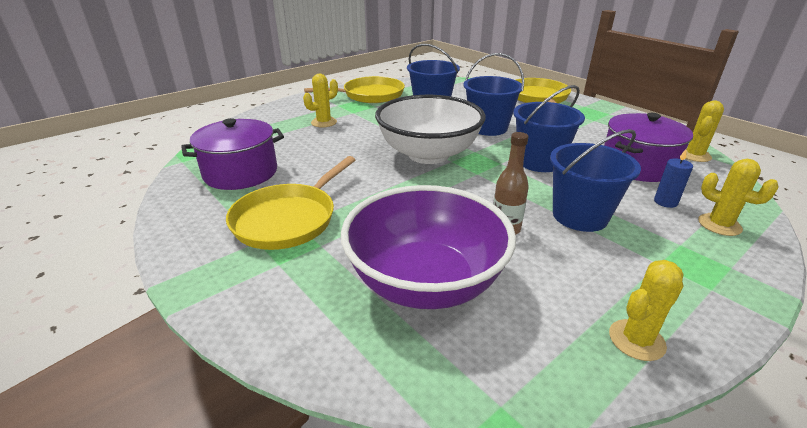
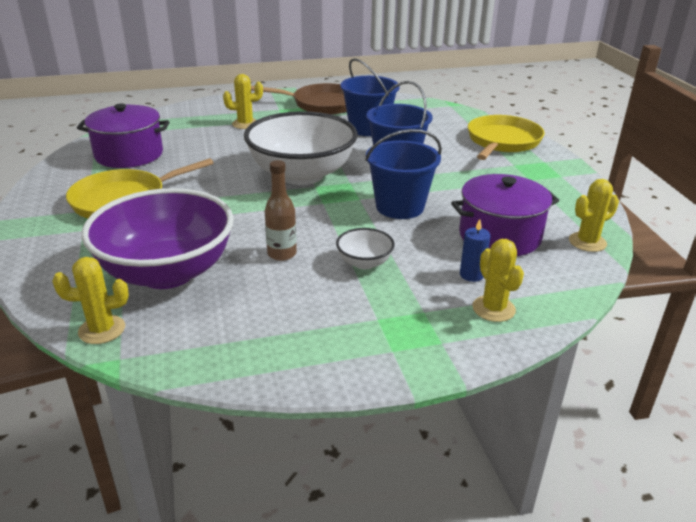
camera: 25 degrees right, 0 degrees up
yellow pan [304,76,405,103] -> brown pan [251,83,347,115]
blue bucket [550,129,641,232] -> white bowl [336,228,395,269]
yellow cactus [609,260,684,361] -> yellow cactus moved to [52,257,129,344]

